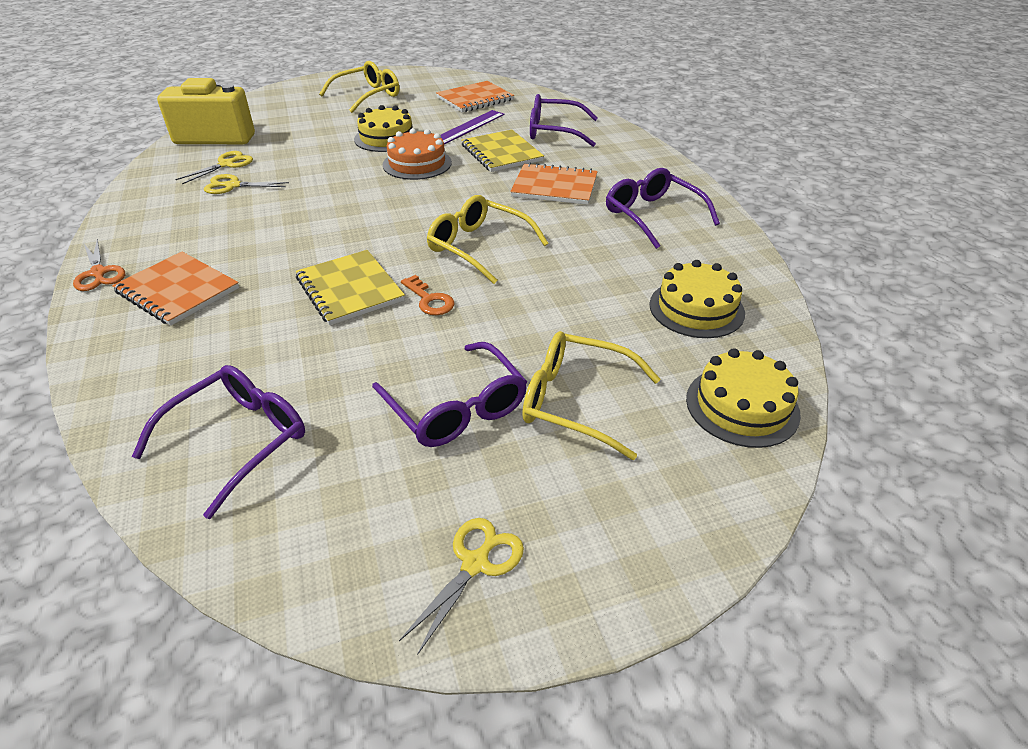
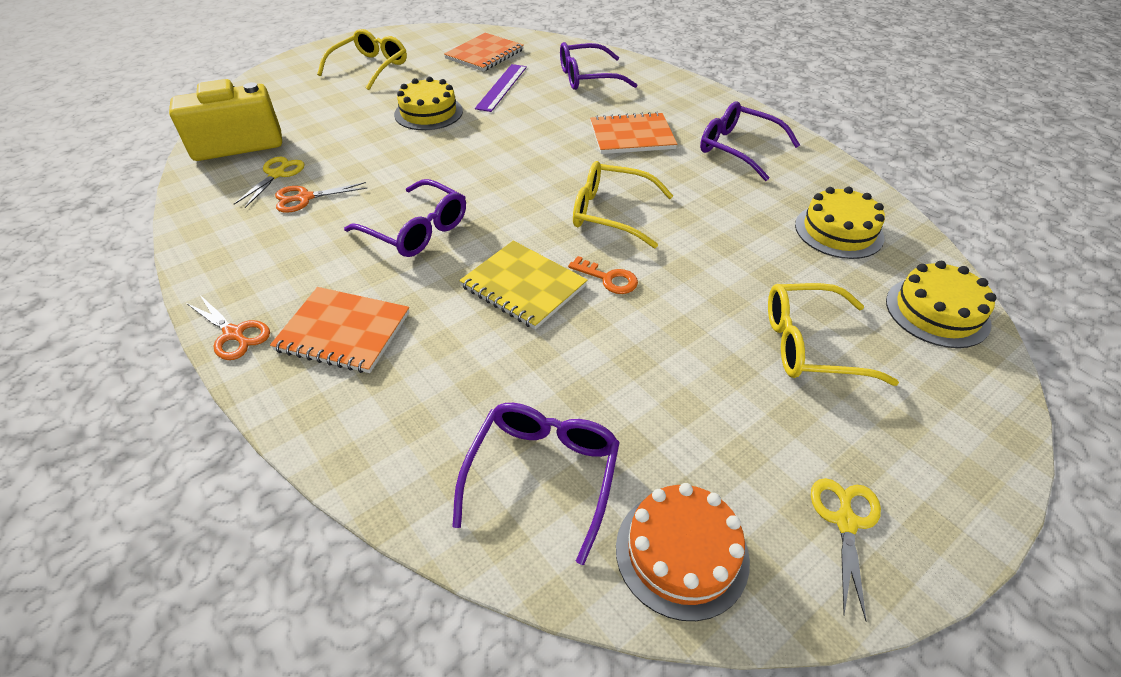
camera: 20 degrees left, 5 degrees up
yellow scissors [204,174,289,194] -> orange scissors [275,182,367,213]
purple glasses [372,342,527,447] -> purple glasses moved to [344,179,466,257]
orange cake [383,128,452,180] -> orange cake moved to [616,483,750,621]
yellow notebook [461,130,544,172] -> none

